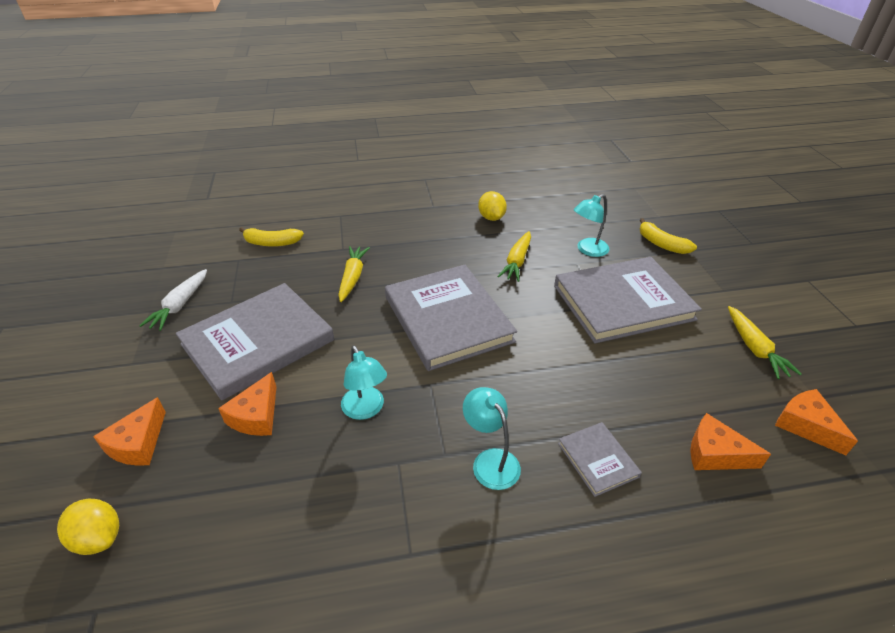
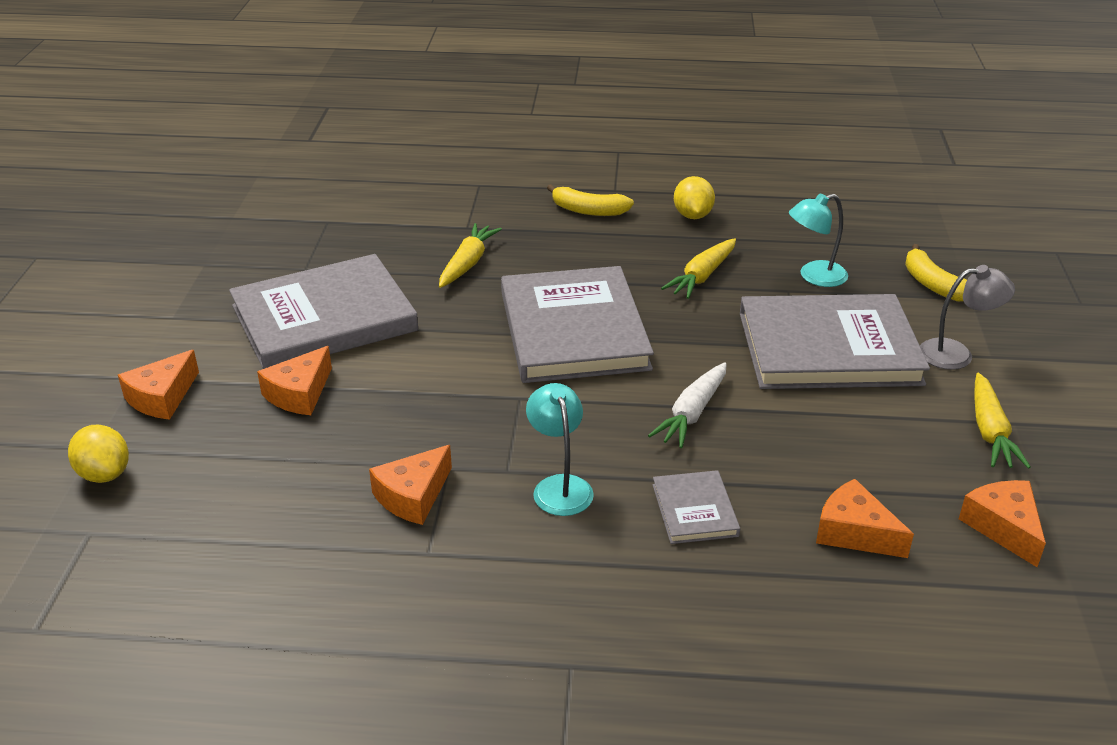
camera: 15 degrees right, 5 degrees down
white carrot [139,269,207,331] -> white carrot moved to [648,362,727,448]
yellow banana [239,227,304,247] -> yellow banana moved to [547,184,634,216]
turquoise lamp [341,345,387,420] -> none
none -> orange cheese [369,445,452,525]
none -> grey lamp [920,265,1015,370]

